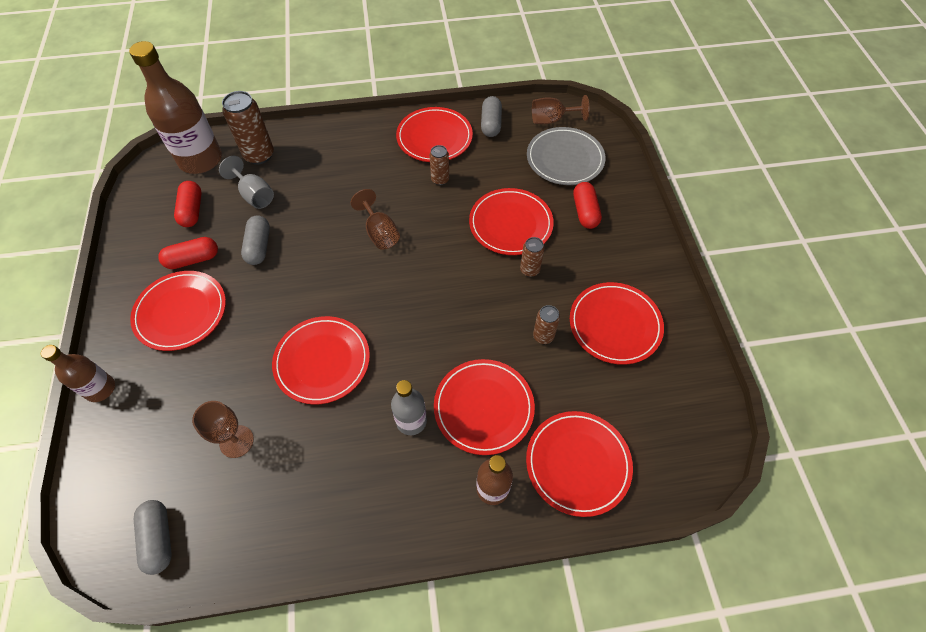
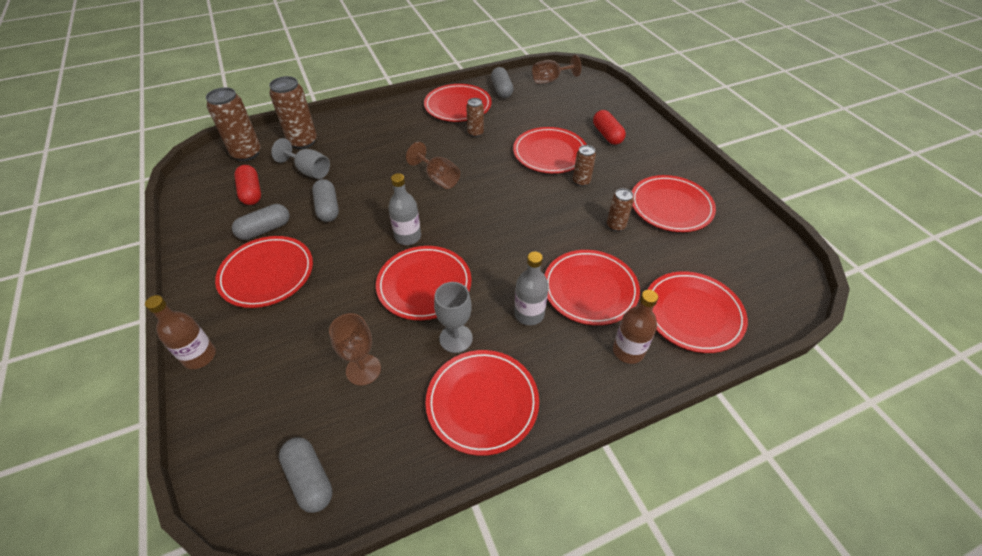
camera: 15 degrees left, 10 degrees down
brown bottle [129,41,222,174] -> brown can [206,87,261,161]
red capsule [158,237,218,269] -> grey capsule [232,204,289,240]
grey plate [527,127,606,185] -> none
none -> grey bottle [388,173,421,245]
none -> red plate [425,350,539,456]
none -> grey goblet [434,282,473,353]

